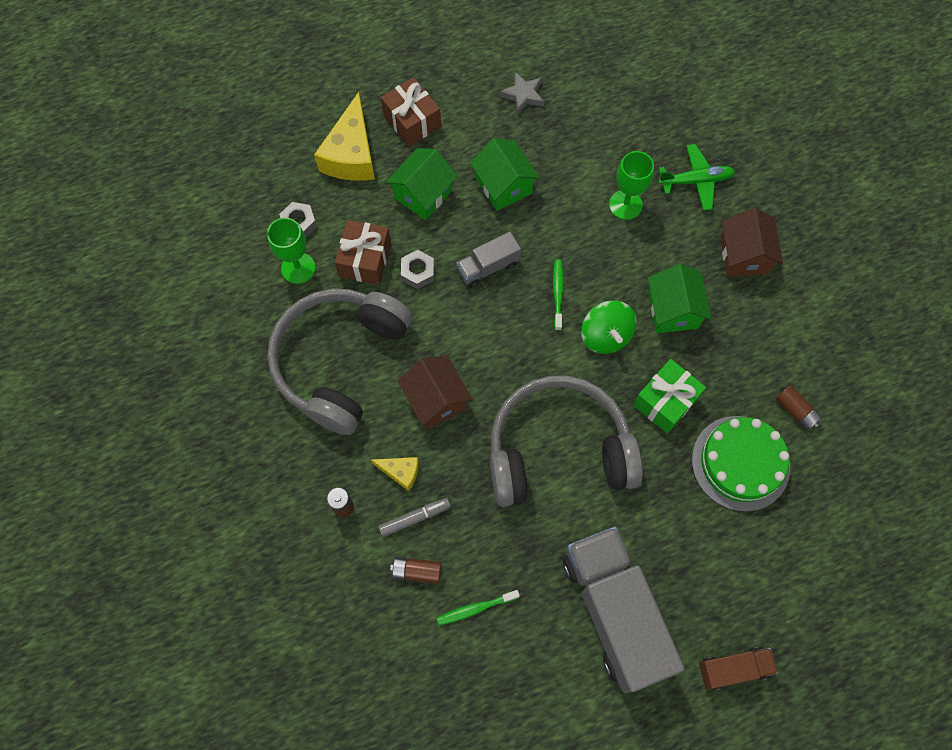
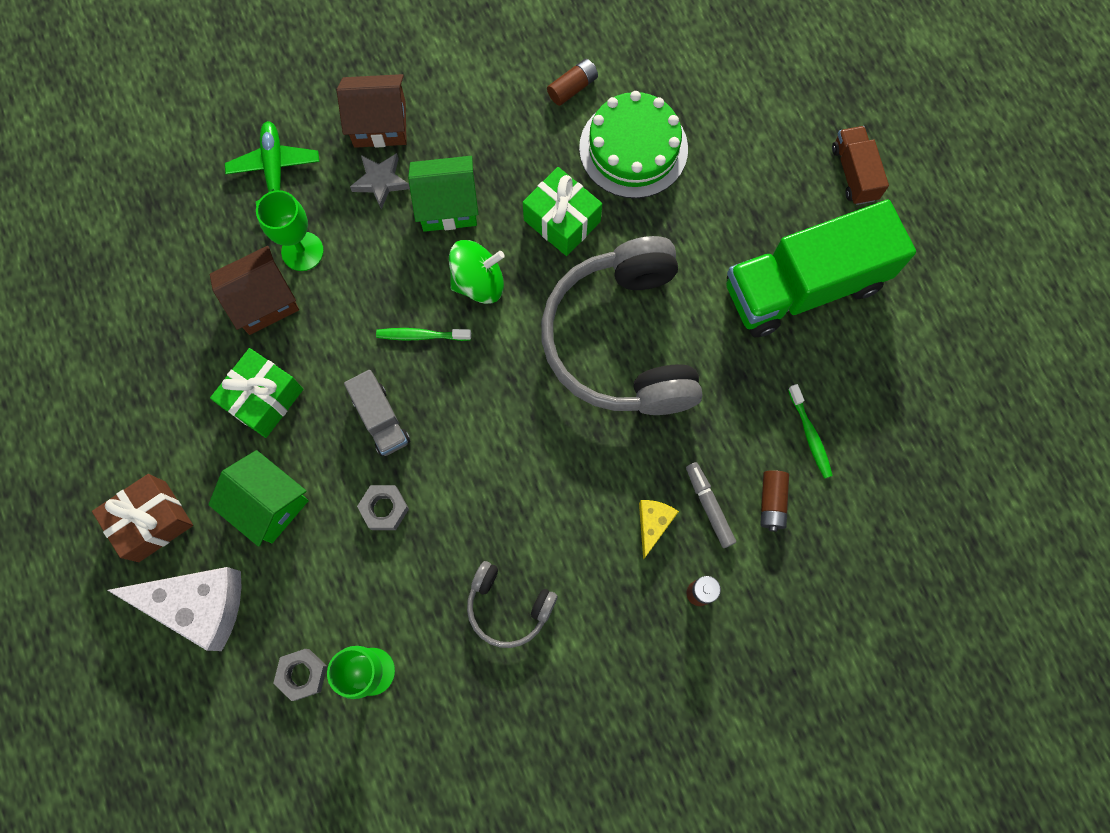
camera: 90 degrees left, 5 degrees up
grey headphones [267,289,413,435] -> grey headphones [467,561,557,648], size x0.46
yellow cheese [314,92,375,181] -> white cheese [107,567,241,651]
brown gift [335,220,391,285] -> none
brown house [398,355,473,429] -> brown house moved to [210,246,299,335]
green house [470,138,540,211] -> green gift [210,348,303,438]
grey star [500,72,544,115] -> grey star moved to [350,153,410,210]
grey truck [563,527,685,693] -> green truck [726,199,916,337]

